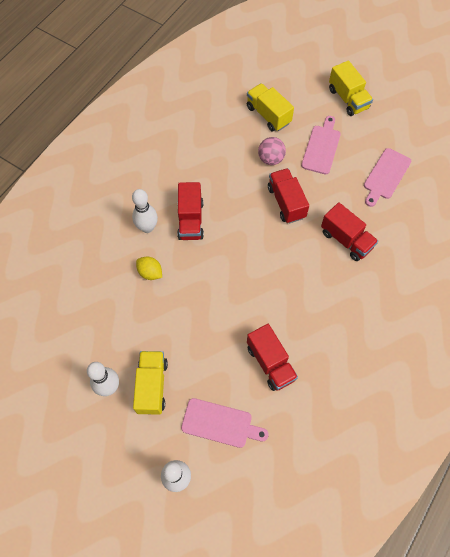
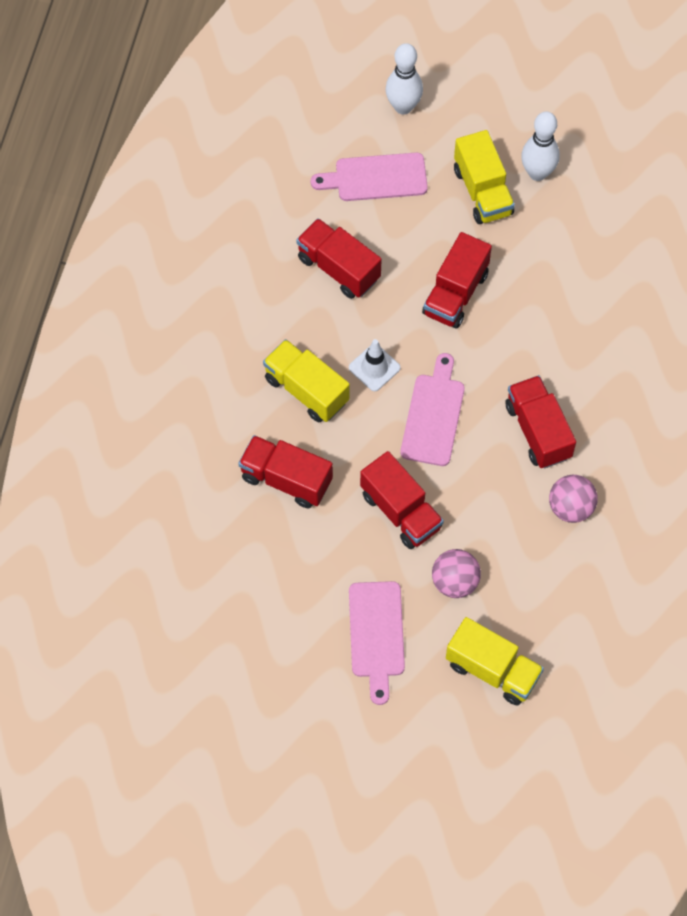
camera: 160 degrees right, 0 degrees up
white bowling pin [132,189,158,233] -> none
yellow lemon [136,257,162,280] -> none
yellow truck [329,60,373,116] -> yellow truck moved to [263,339,350,422]
pink cutting board [364,148,411,207] -> pink cutting board moved to [400,353,465,466]
none -> white traffic cone [349,339,401,391]
none -> red truck [422,232,492,328]
none -> pink ball [549,475,598,523]

